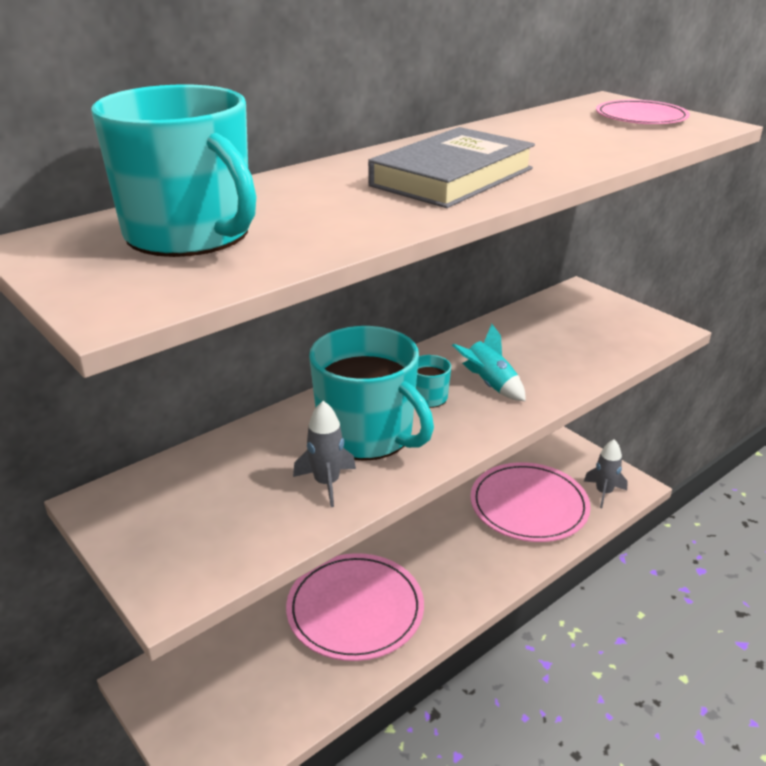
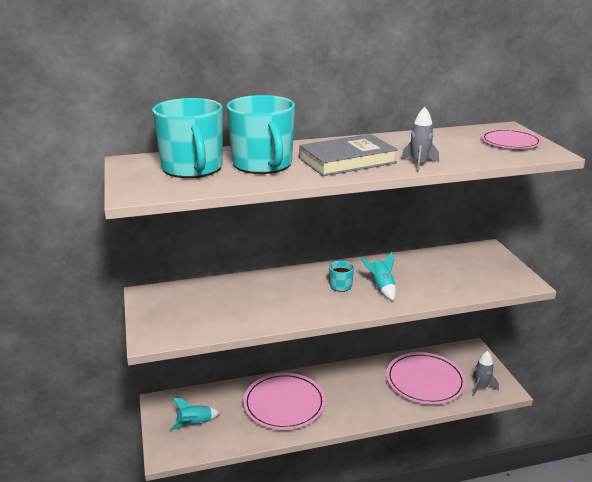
camera: 25 degrees right, 5 degrees down
grey rocket [293,401,356,507] -> grey rocket moved to [401,107,439,172]
turquoise mug [309,326,434,461] -> turquoise mug moved to [226,95,295,174]
none -> turquoise rocket [170,398,220,430]

